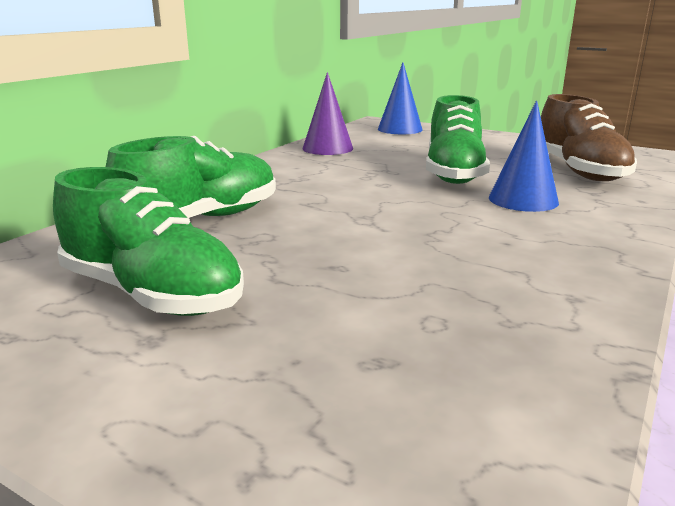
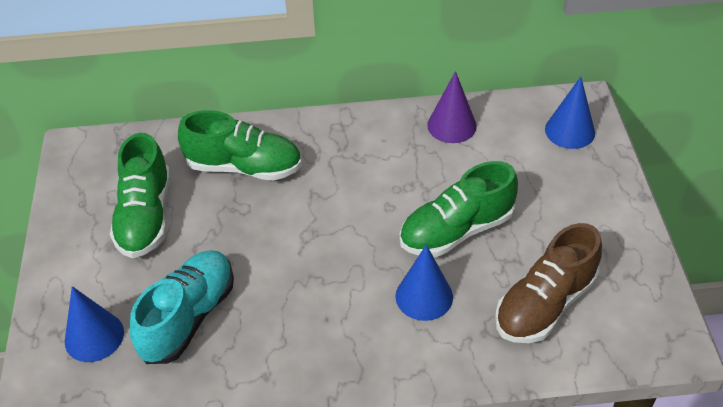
camera: 55 degrees right, 25 degrees up
none -> blue cone [65,286,124,362]
none -> turquoise shoe [130,250,234,364]

